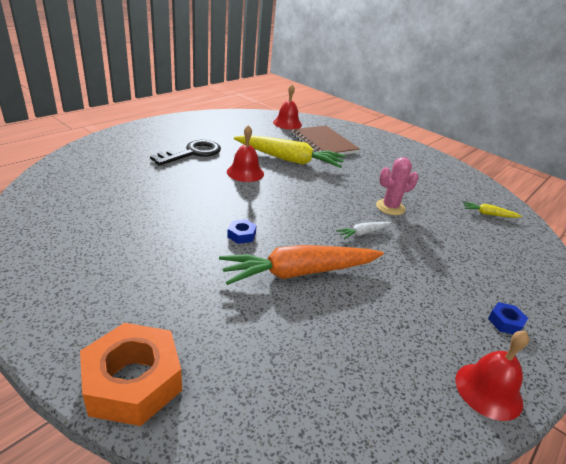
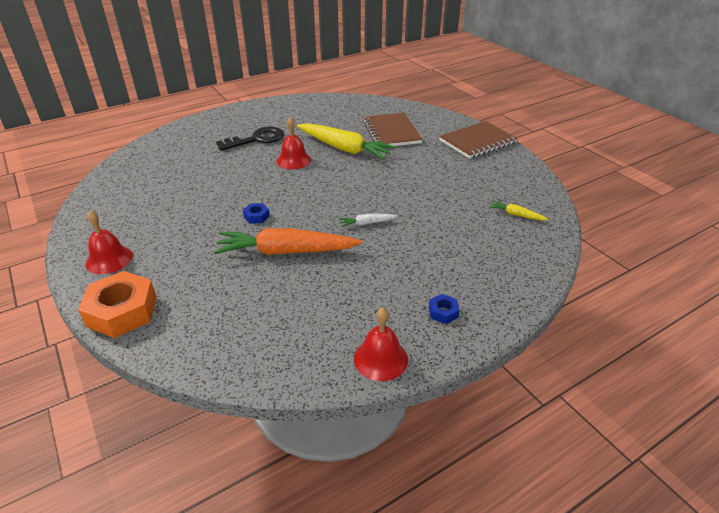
camera: 20 degrees right, 5 degrees up
red bell [273,85,302,130] -> red bell moved to [86,210,133,274]
pink cactus [376,157,418,215] -> none
none -> brown notebook [439,121,517,159]

